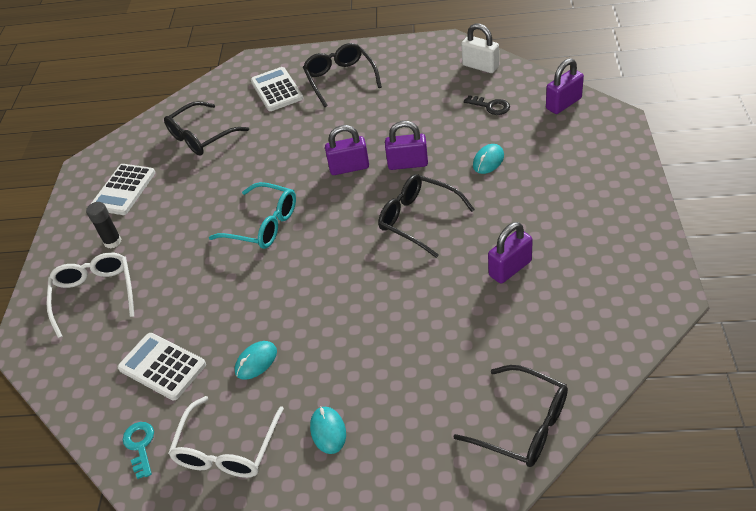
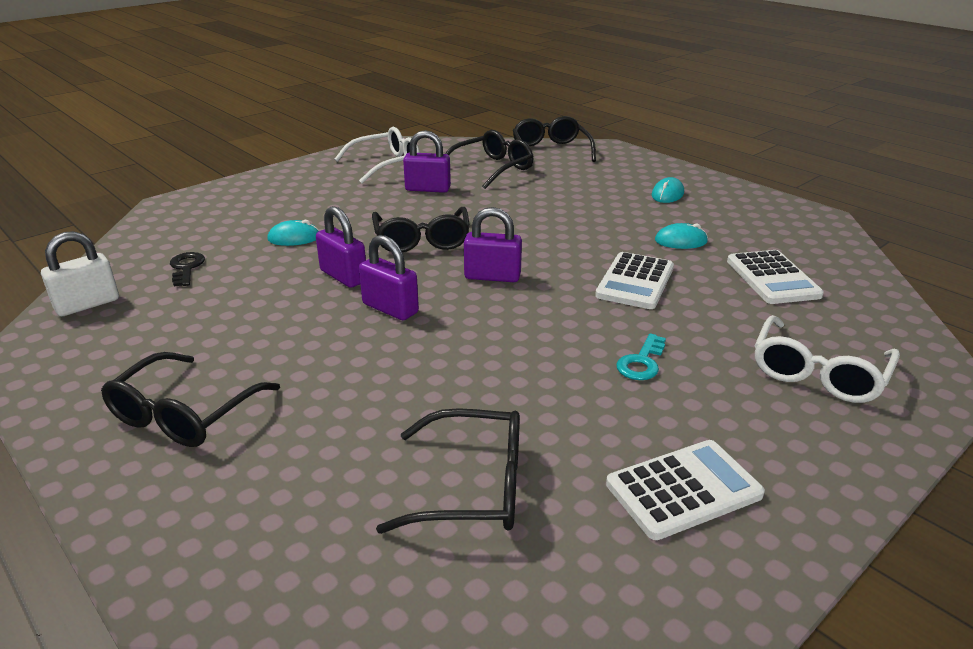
camera: 140 degrees left, 15 degrees down
black glue stick [86,202,122,249] -> none
turquoise key [123,422,154,479] -> turquoise key moved to [616,333,666,380]
white glasses [168,396,284,478] -> white glasses moved to [335,127,420,183]
turquoise glasses [209,182,296,249] -> none
white calculator [251,67,303,111] -> white calculator moved to [595,252,674,309]
white padlock [461,23,499,73] -> white padlock turned 60 degrees clockwise [41,231,119,316]
purple padlock [546,58,584,114] -> purple padlock moved to [464,207,522,282]
none -> black glasses [445,130,534,189]

